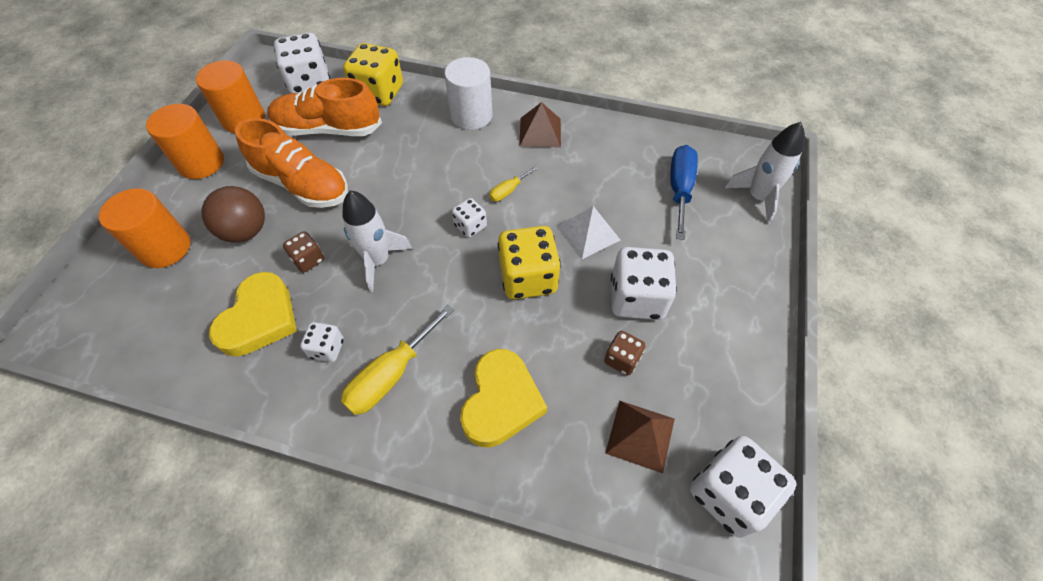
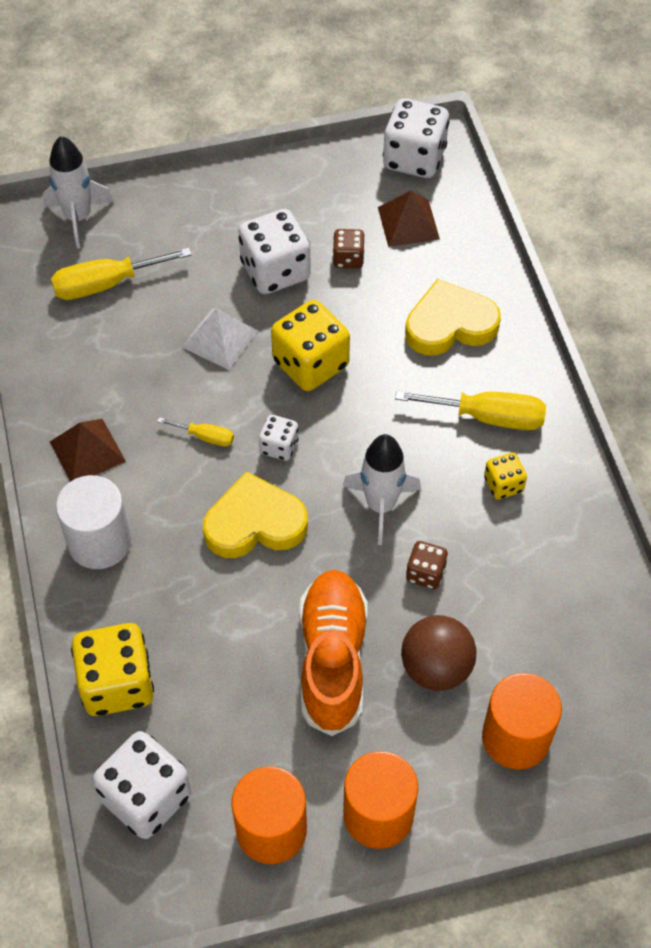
camera: 120 degrees left, 0 degrees up
yellow heart [209,272,297,357] -> yellow heart moved to [203,471,308,558]
orange shoe [267,78,382,136] -> none
white dice [300,322,344,362] -> yellow dice [484,452,527,500]
blue screwdriver [671,145,698,240] -> yellow screwdriver [51,248,192,300]

